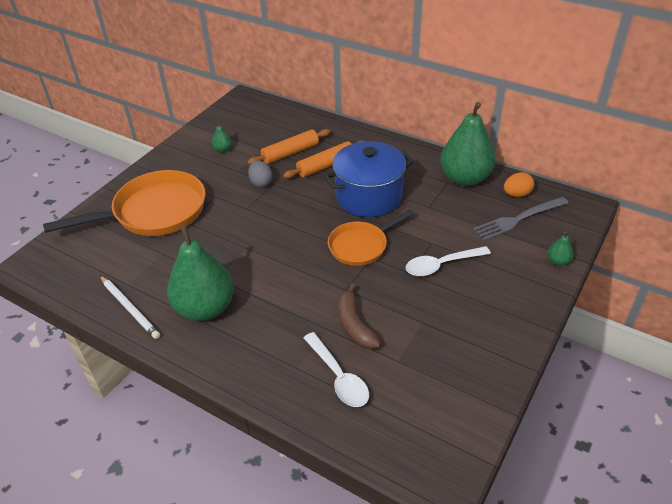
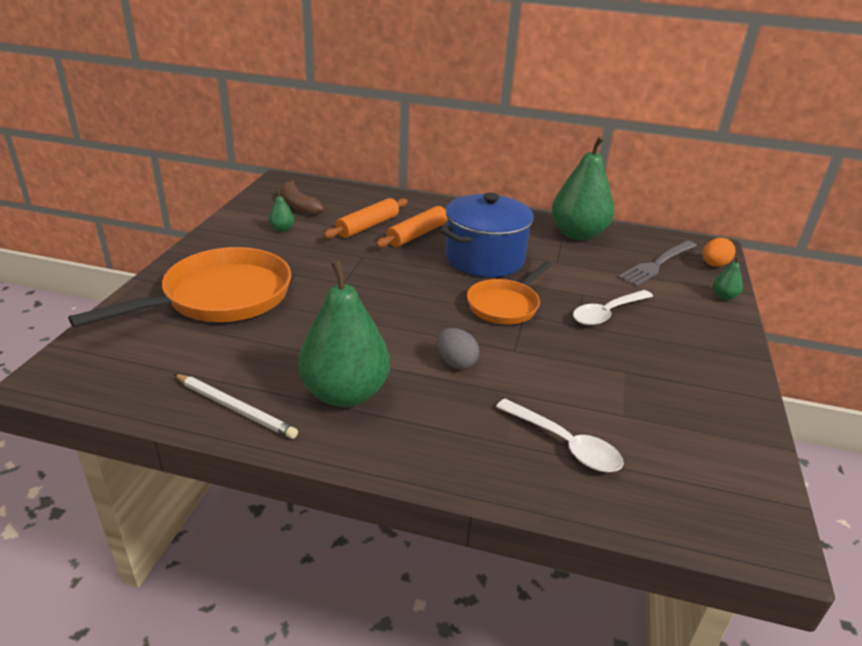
camera: 20 degrees left, 10 degrees down
grey egg [248,160,273,187] -> grey egg moved to [437,328,479,369]
brown banana [338,283,381,350] -> brown banana moved to [281,180,324,215]
orange egg [504,172,534,197] -> orange egg moved to [702,238,736,267]

